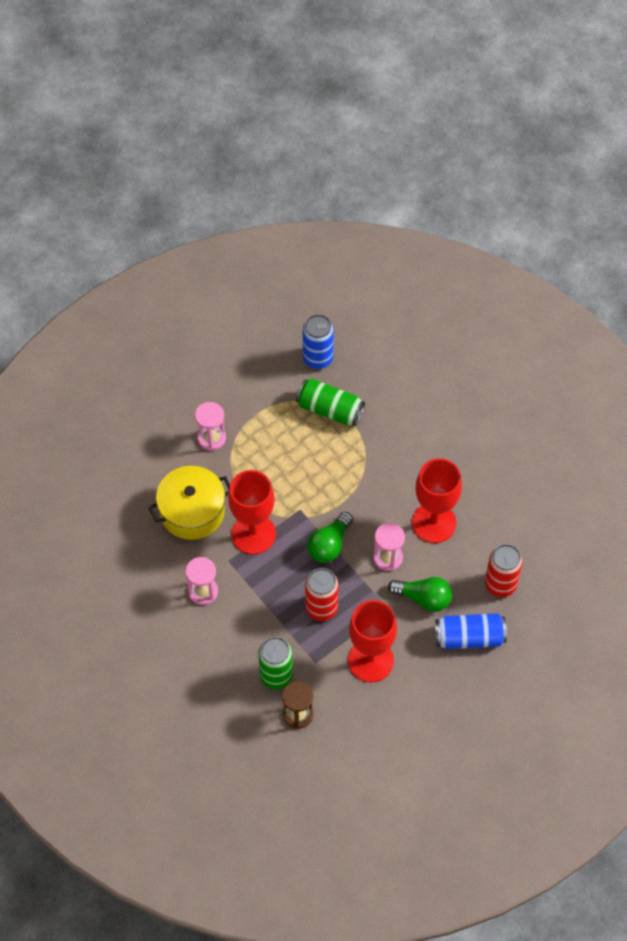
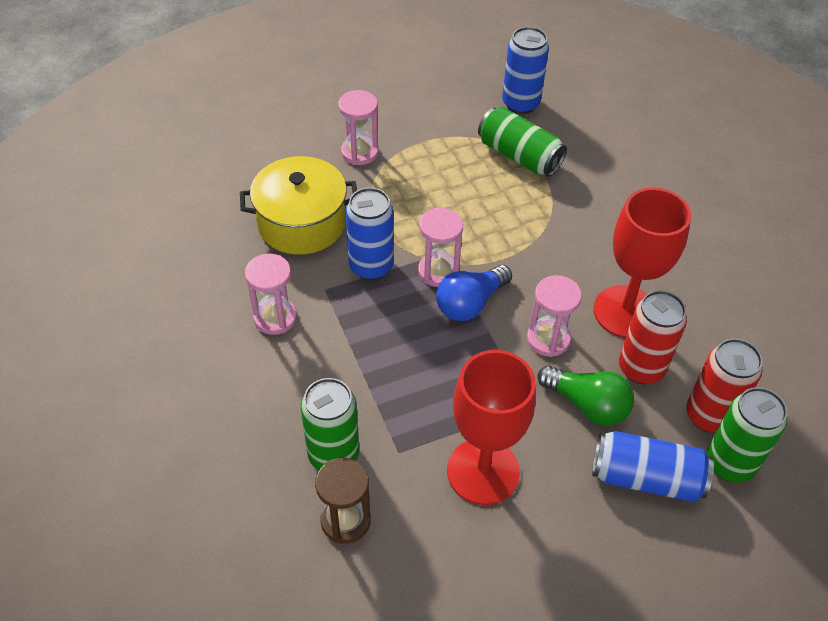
camera: 15 degrees right, 10 degrees down
red goblet [228,470,276,555] -> blue can [346,187,394,280]
red can [305,568,339,621] -> red can moved to [619,290,687,384]
green light bulb [307,512,353,563] -> blue light bulb [436,265,512,321]
none -> pink hourglass [418,208,463,287]
none -> green can [707,387,787,482]

